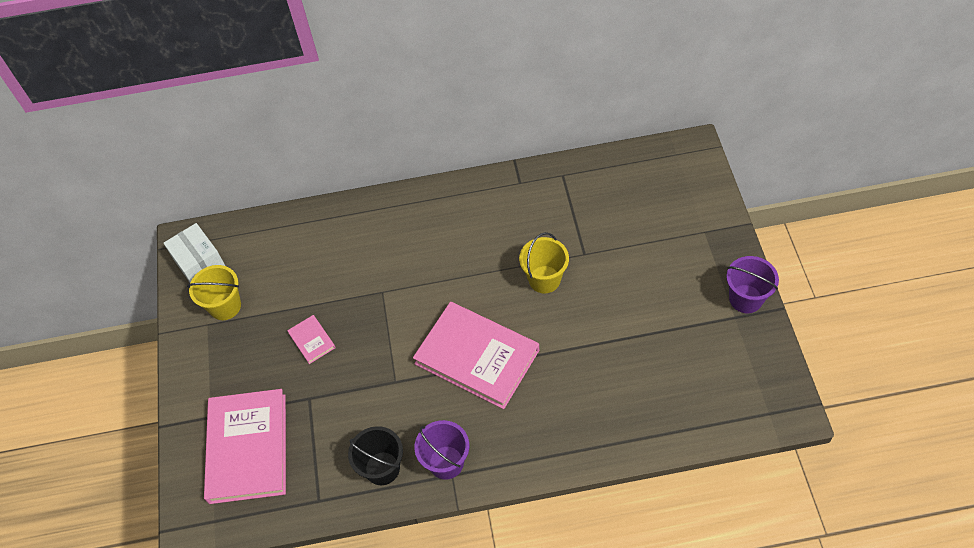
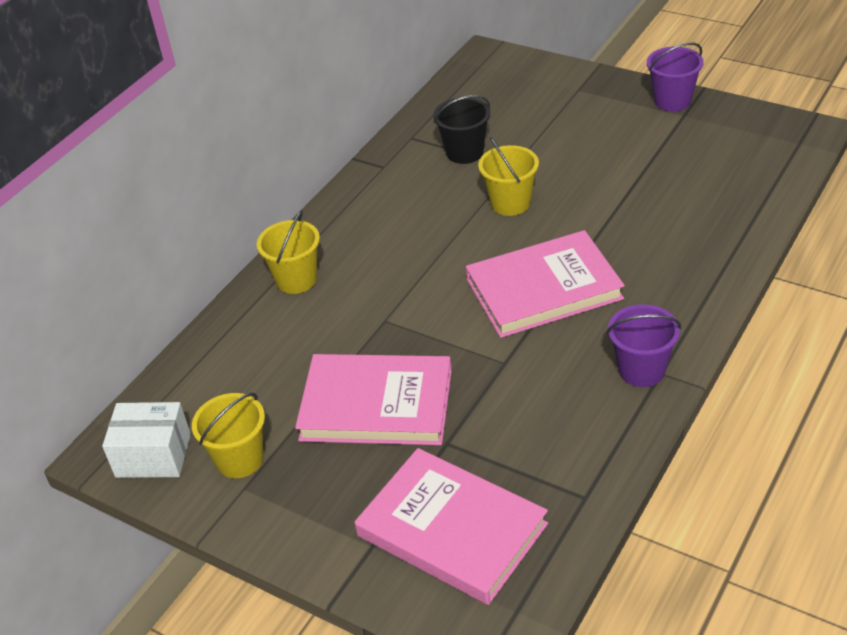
camera: 50 degrees left, 15 degrees down
pink book [287,315,336,364] -> pink book [295,354,452,445], size x2.35
black bucket [348,426,403,485] -> black bucket moved to [433,95,490,164]
none -> yellow bucket [257,210,320,294]

